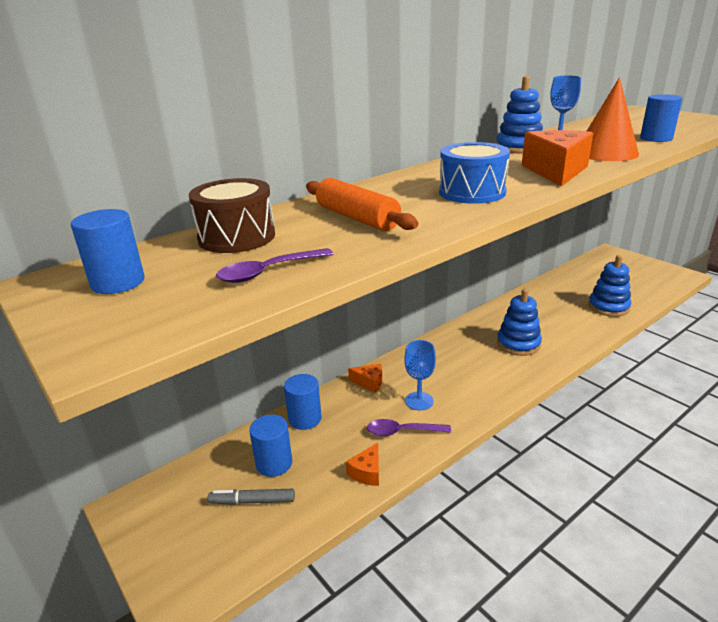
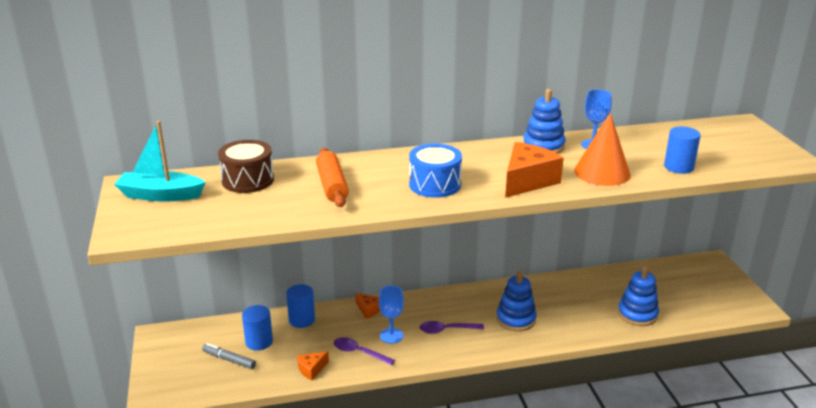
camera: 25 degrees right, 0 degrees up
blue cylinder [71,209,145,294] -> turquoise boat [114,121,206,201]
purple spoon [216,248,333,283] -> purple spoon moved to [420,321,484,334]

